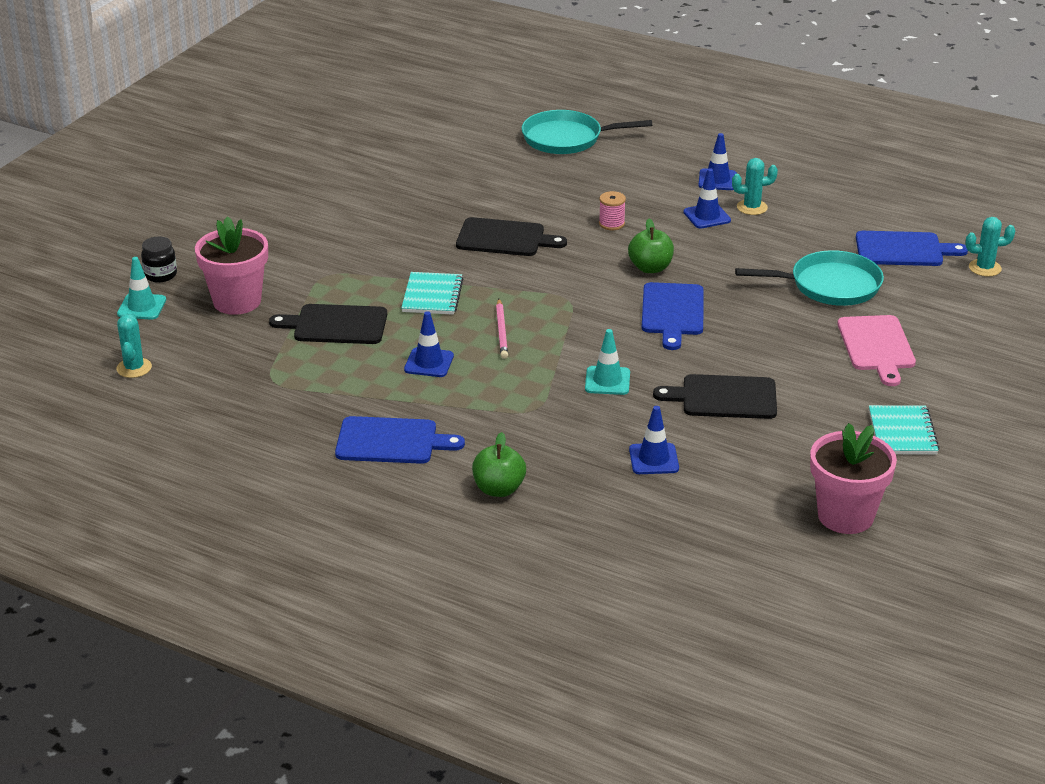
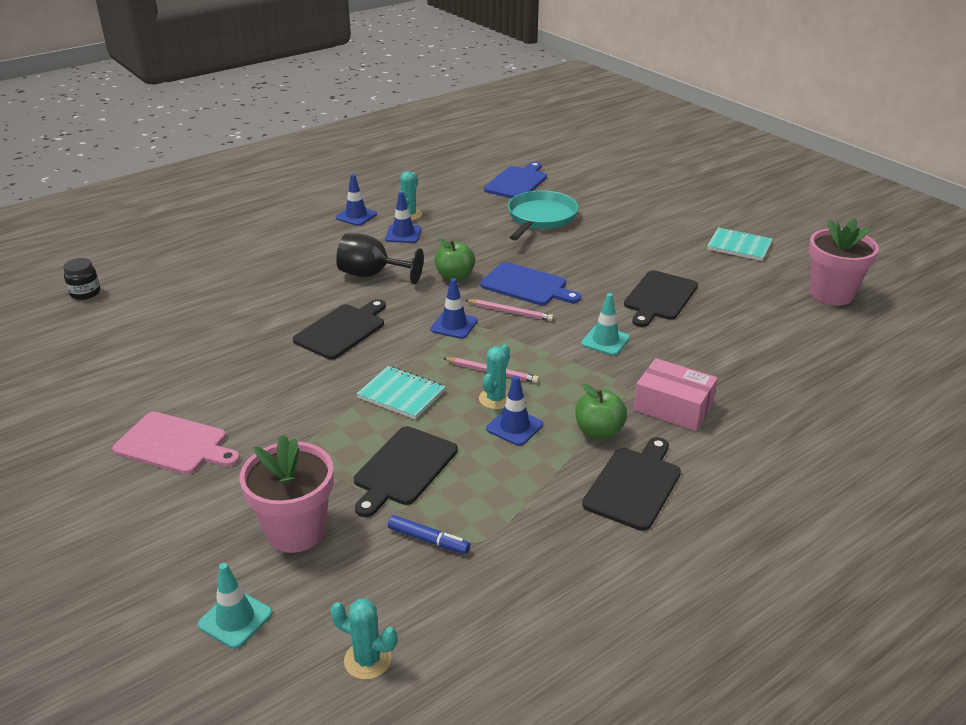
camera: 65 degrees left, 0 degrees up
black jar [141,236,177,283] -> black jar moved to [63,258,100,300]
blue cutting board [335,416,465,464] -> black cutting board [582,437,681,531]
green apple [472,432,526,497] -> green apple moved to [575,383,627,440]
turquoise pan [522,110,652,154] -> none
pink spool [599,191,626,230] -> black goblet [336,233,424,284]
blue traffic cone [629,406,679,474] -> blue traffic cone moved to [430,278,478,339]
pink cutting board [837,315,916,386] -> pink cutting board moved to [112,412,240,474]
turquoise cactus [965,217,1015,277] -> turquoise cactus moved to [479,344,510,409]
none -> blue marker [388,515,470,554]
none -> pink pencil [465,299,554,321]
none -> pink box [634,358,718,431]

